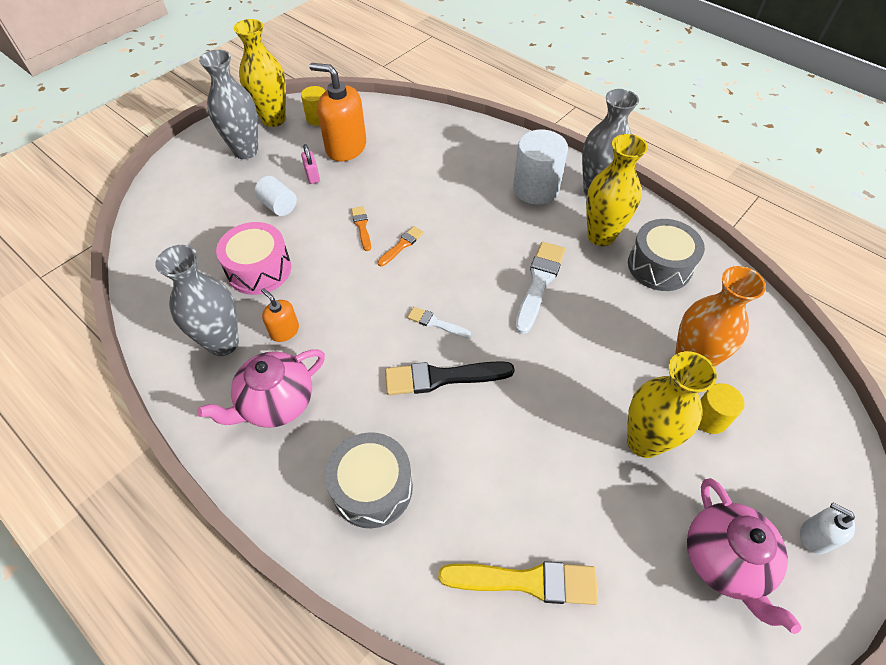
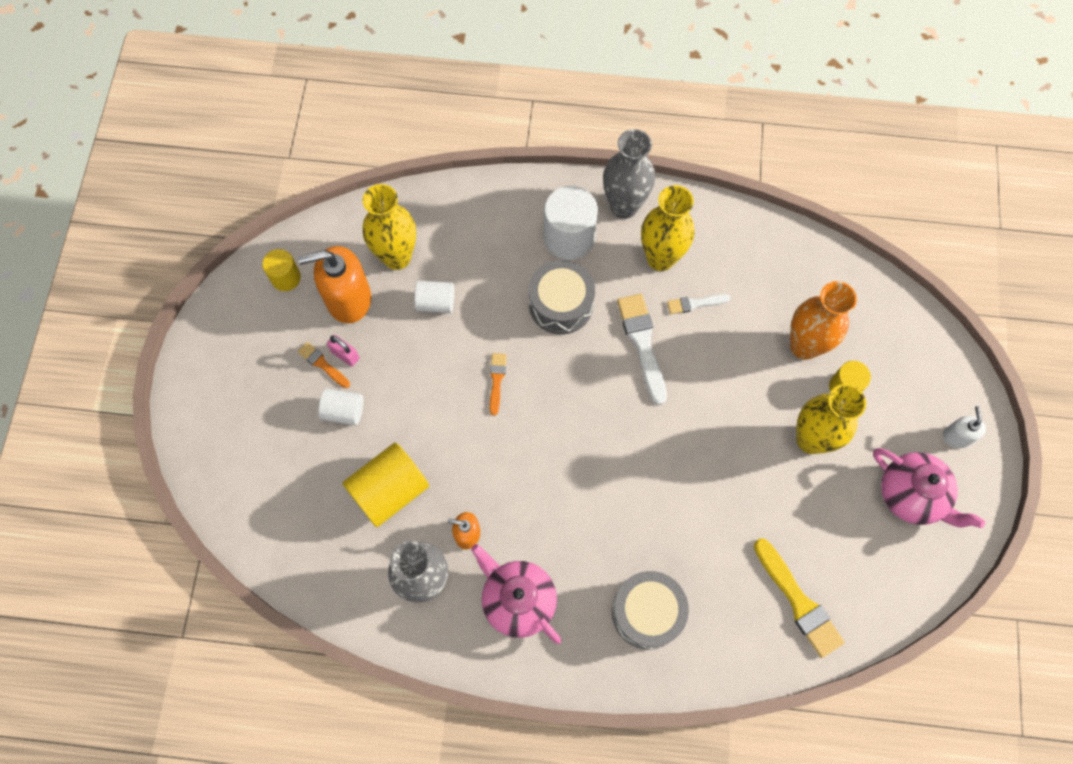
camera: 35 degrees left, 15 degrees up
pink teapot [197,349,325,428] -> pink teapot turned 120 degrees clockwise [471,544,562,644]
grey vase [199,50,258,159] -> none
pink drum [216,222,291,295] -> yellow cylinder [342,443,429,527]
yellow vase [233,19,286,127] -> yellow vase moved to [363,184,416,270]
orange brush [351,206,371,251] -> orange brush moved to [298,342,350,388]
black brush [385,361,515,395] -> none
white brush [407,307,471,338] -> white brush moved to [667,294,730,314]
yellow brush [438,561,598,605] -> yellow brush turned 90 degrees clockwise [754,538,845,658]
grey drum [628,219,705,291] -> grey drum moved to [529,260,595,334]
white soap dispenser [800,502,855,554] -> white soap dispenser turned 90 degrees clockwise [943,406,986,448]
none -> white cylinder [414,280,454,313]

